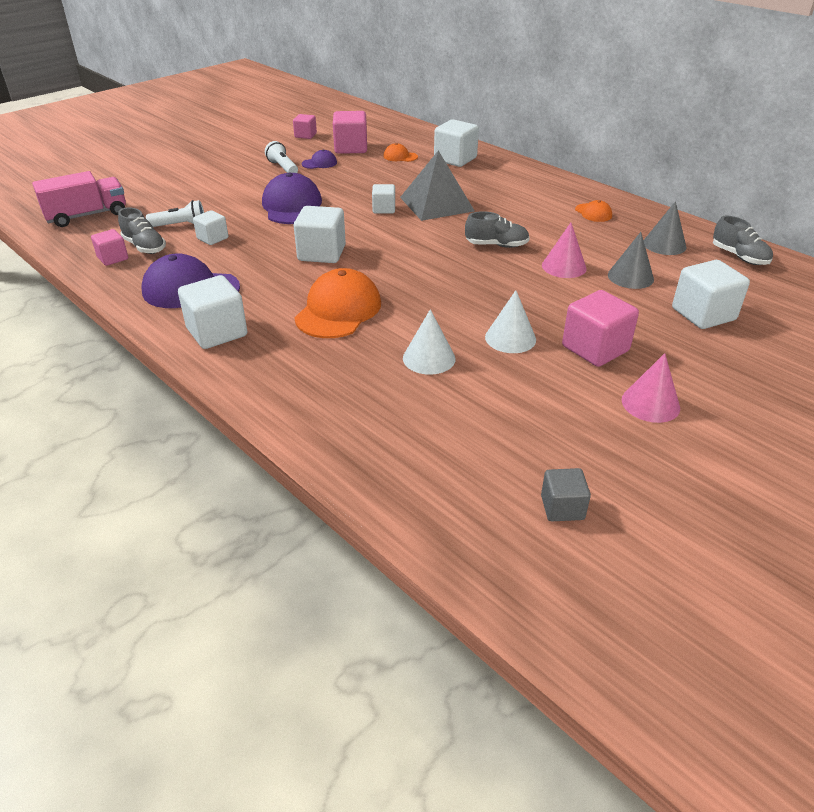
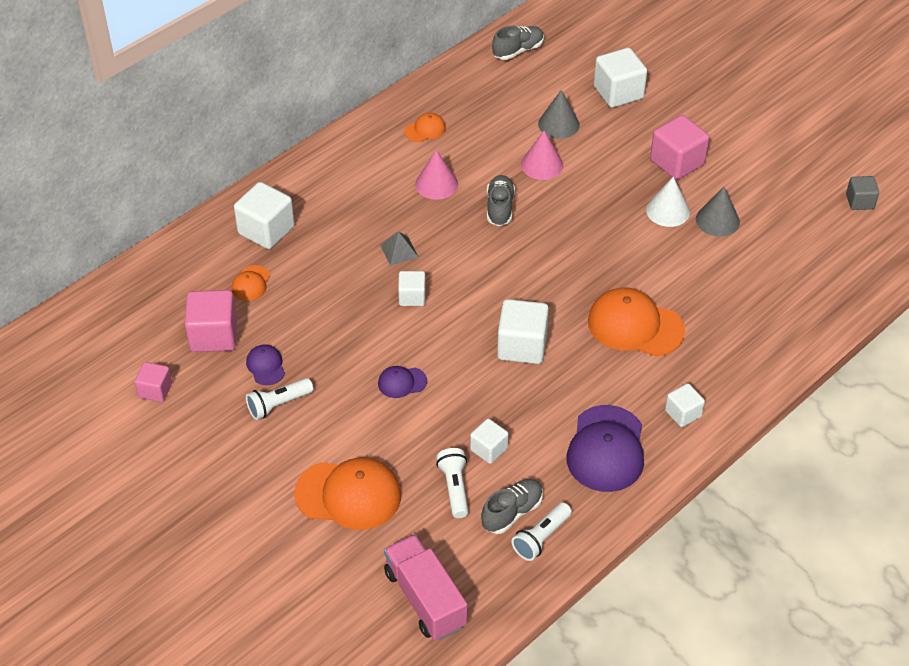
camera: 90 degrees left, 10 degrees up
pink cube [91,229,128,266] -> white flashlight [511,502,572,561]
white cube [178,275,247,349] -> white cube [665,383,705,427], size x0.59
purple cap [262,173,322,224] -> purple cap [378,366,427,398], size x0.49
grey pyramid [400,150,475,221] -> grey pyramid [380,231,419,266], size x0.45
white cone [403,309,455,375] -> none
pink cone [622,353,680,423] -> pink cone moved to [415,150,458,200]
grey cone [644,201,687,255] -> grey cone moved to [696,187,740,237]
none -> orange cap [294,458,401,530]

